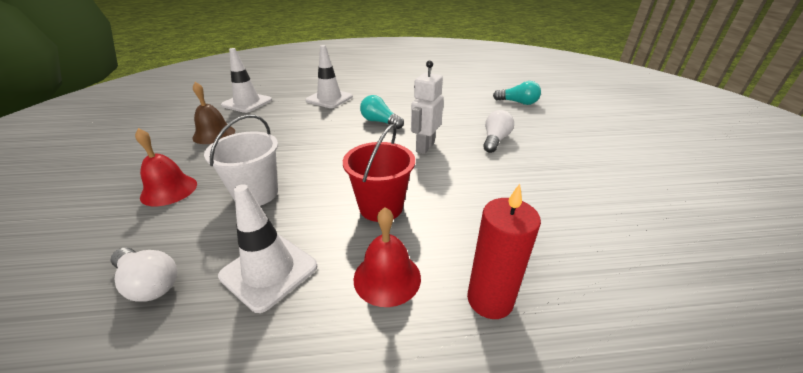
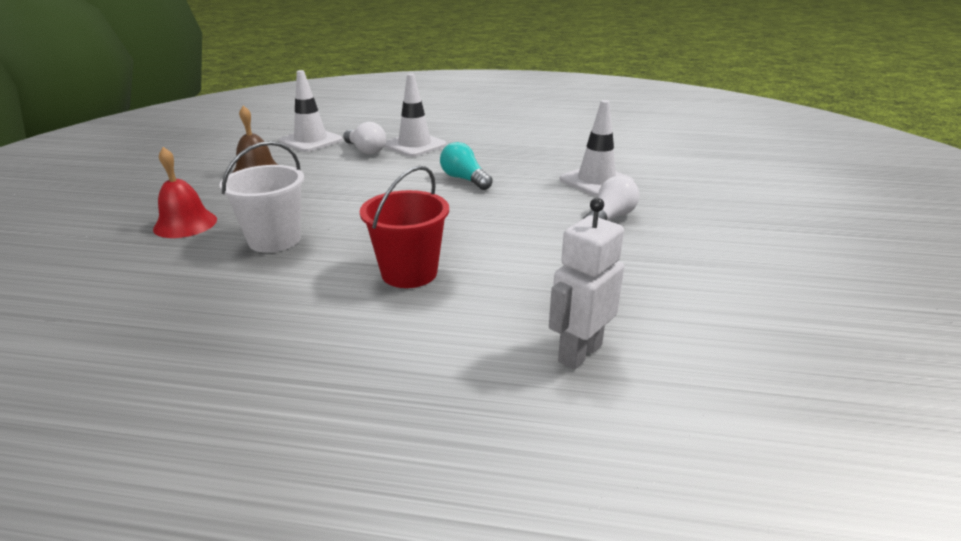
camera: 15 degrees right, 5 degrees down
white light bulb [110,248,177,302] -> white light bulb moved to [343,122,386,154]
white traffic cone [218,184,318,313] -> white traffic cone moved to [560,100,634,196]
red bell [353,207,421,307] -> none
white robot [411,60,444,154] -> white robot moved to [549,198,624,370]
red candle [467,184,541,319] -> none
turquoise light bulb [493,81,541,105] -> none

